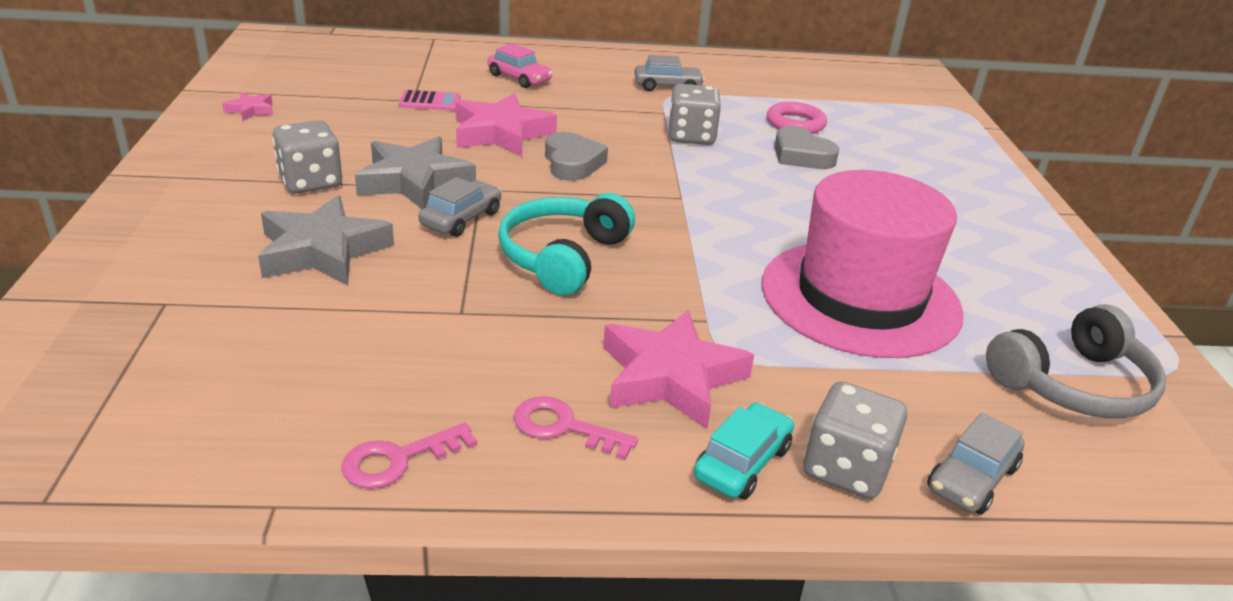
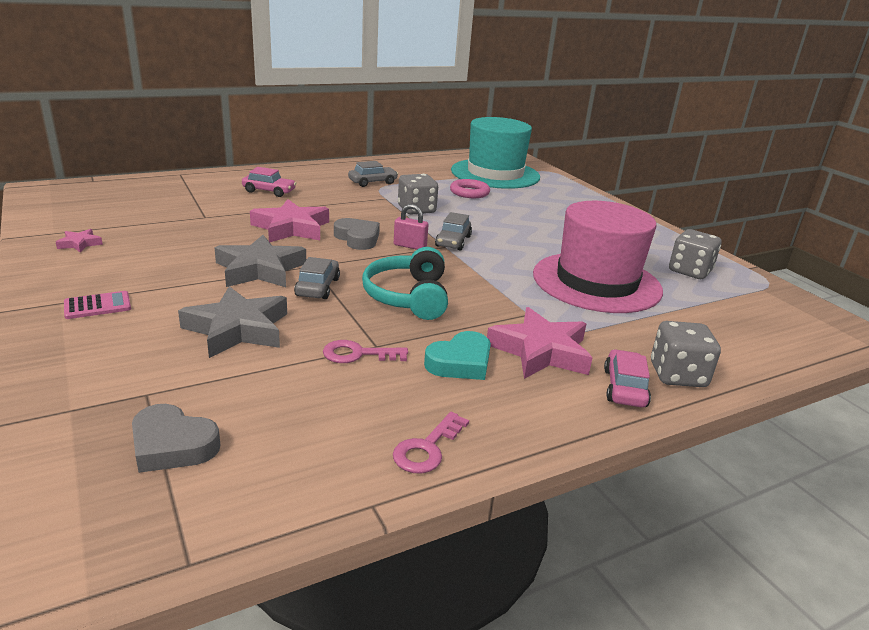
camera: 25 degrees left, 5 degrees down
grey dice [272,120,342,194] -> grey dice moved to [669,229,721,279]
pink calculator [399,90,461,111] -> pink calculator moved to [64,291,131,319]
pink key [514,396,638,460] -> pink key moved to [323,340,408,363]
turquoise car [694,403,794,499] -> pink car [604,349,651,407]
grey heart [774,126,840,169] -> grey heart moved to [132,404,221,473]
grey car [927,413,1025,515] -> grey car moved to [435,212,472,250]
grey headphones [986,304,1166,418] -> none
none -> pink padlock [394,204,429,250]
none -> turquoise heart [424,331,491,380]
none -> turquoise hat [451,117,540,189]

